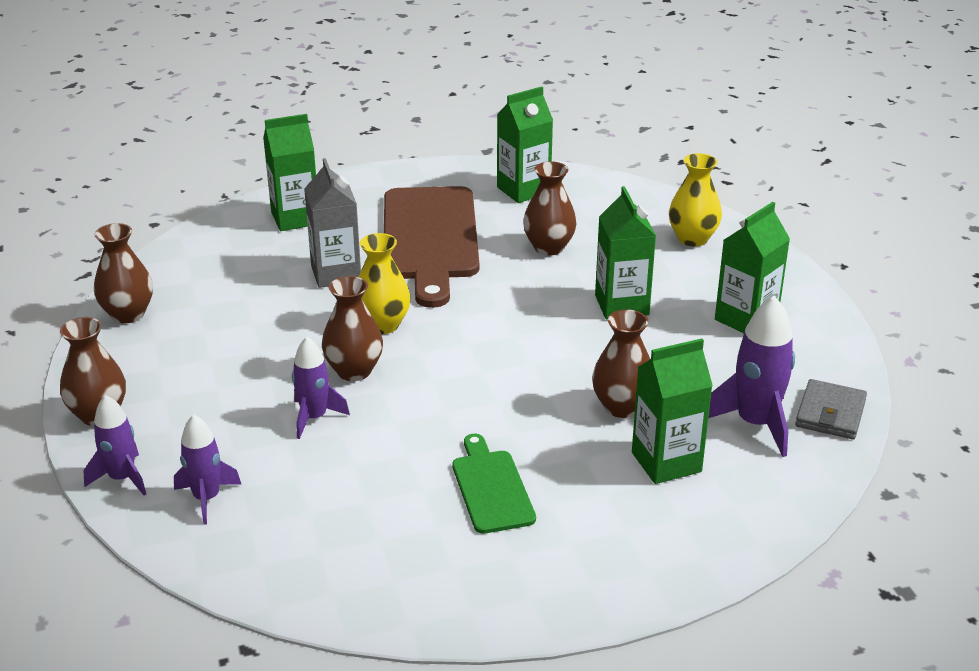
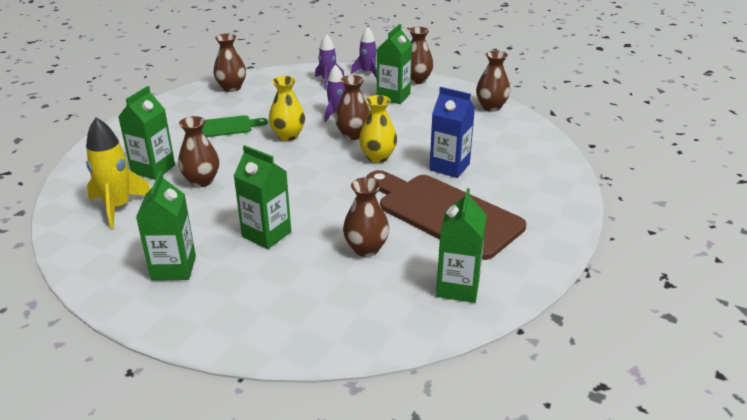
camera: 135 degrees right, 0 degrees up
green carton [263,114,316,231] -> green carton moved to [377,24,412,104]
grey carton [304,158,361,288] -> blue carton [429,87,475,178]
green cutting board [452,434,536,534] -> green cutting board turned 45 degrees counterclockwise [202,115,268,137]
yellow vase [669,153,722,247] -> yellow vase moved to [269,76,305,141]
purple rocket [708,296,795,457] -> yellow rocket [86,117,150,229]
grey wallet [795,379,867,439] -> none
none -> brown vase [213,34,246,92]

